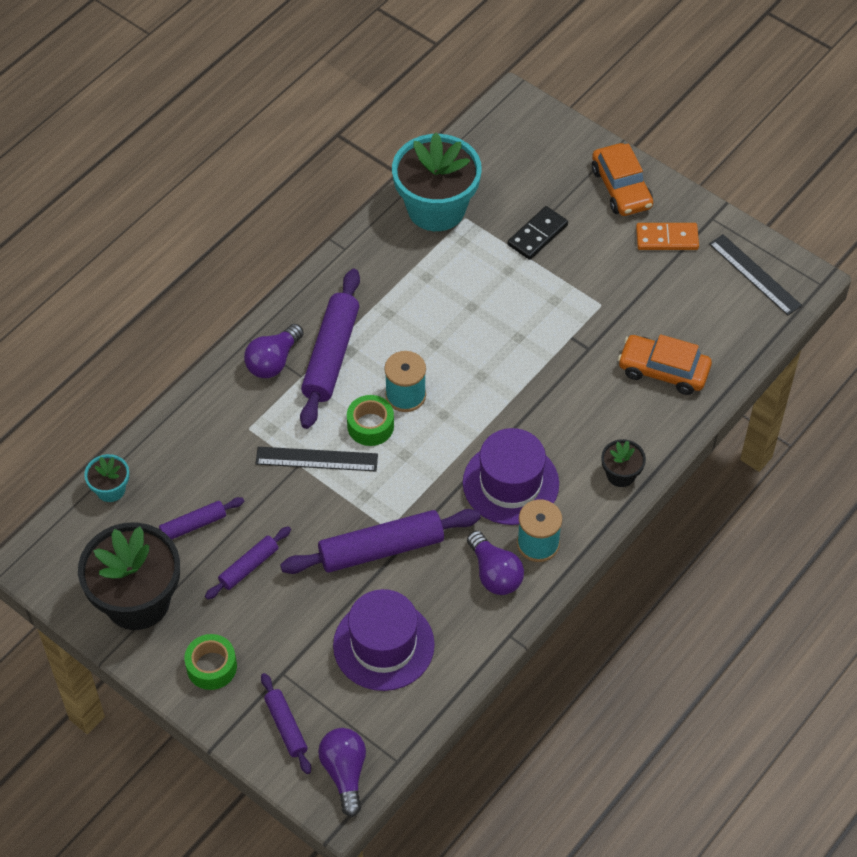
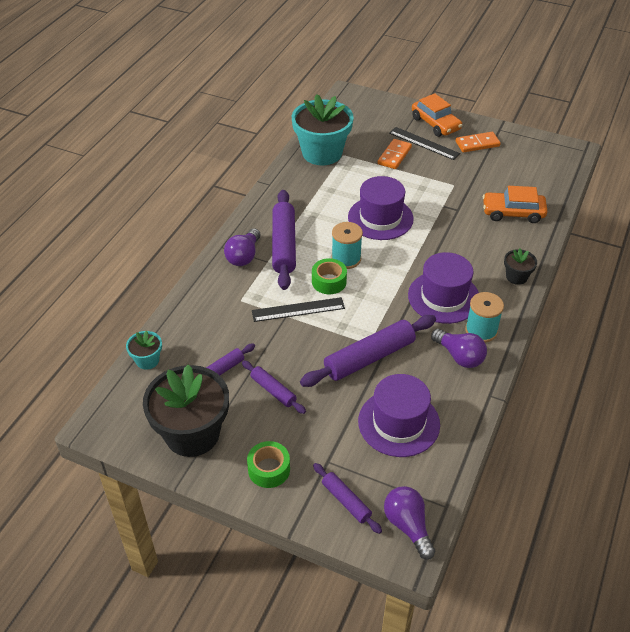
camera: 15 degrees left, 10 degrees down
purple rolling pin [205,526,291,600] -> purple rolling pin turned 75 degrees counterclockwise [242,360,306,414]
black domino [508,206,568,260] -> orange domino [378,139,412,169]
black ruler [709,234,802,315] -> black ruler moved to [389,127,460,160]
none -> purple hat [348,176,414,240]

